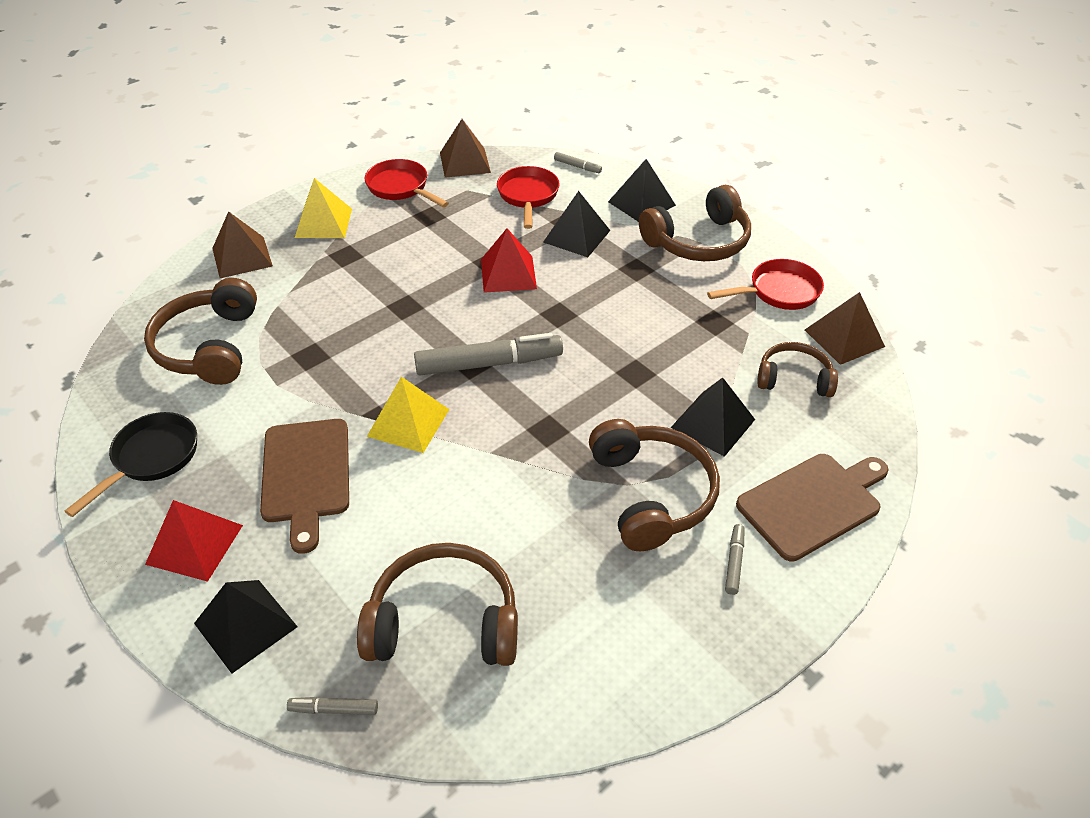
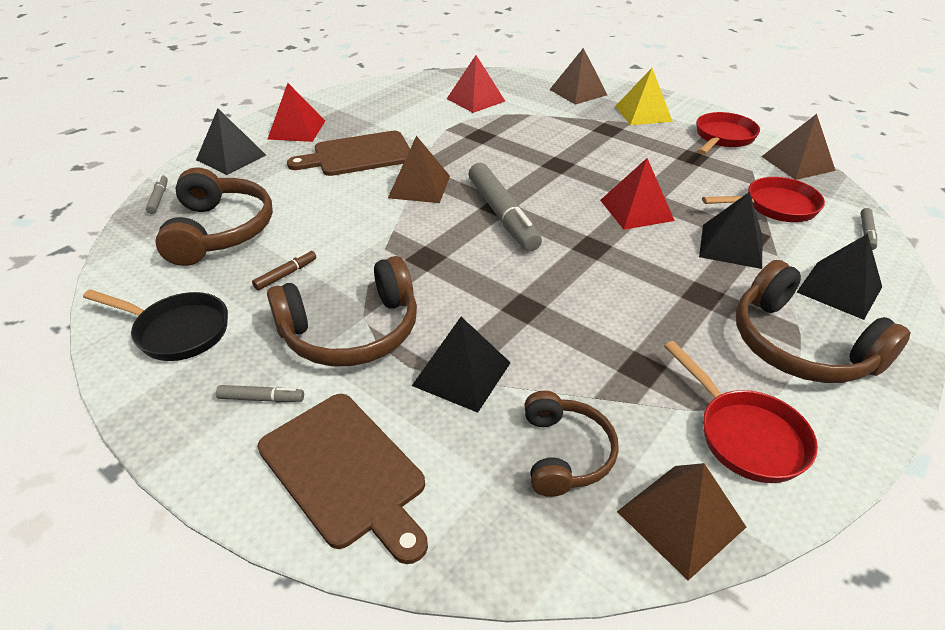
camera: 80 degrees right, 5 degrees down
black pan [64,412,197,517] -> black pan moved to [83,289,228,361]
brown headphones [144,278,257,385] -> red pyramid [447,55,505,113]
yellow pyramid [367,377,449,453] -> brown pyramid [388,136,450,203]
none -> brown marker [252,250,316,290]

